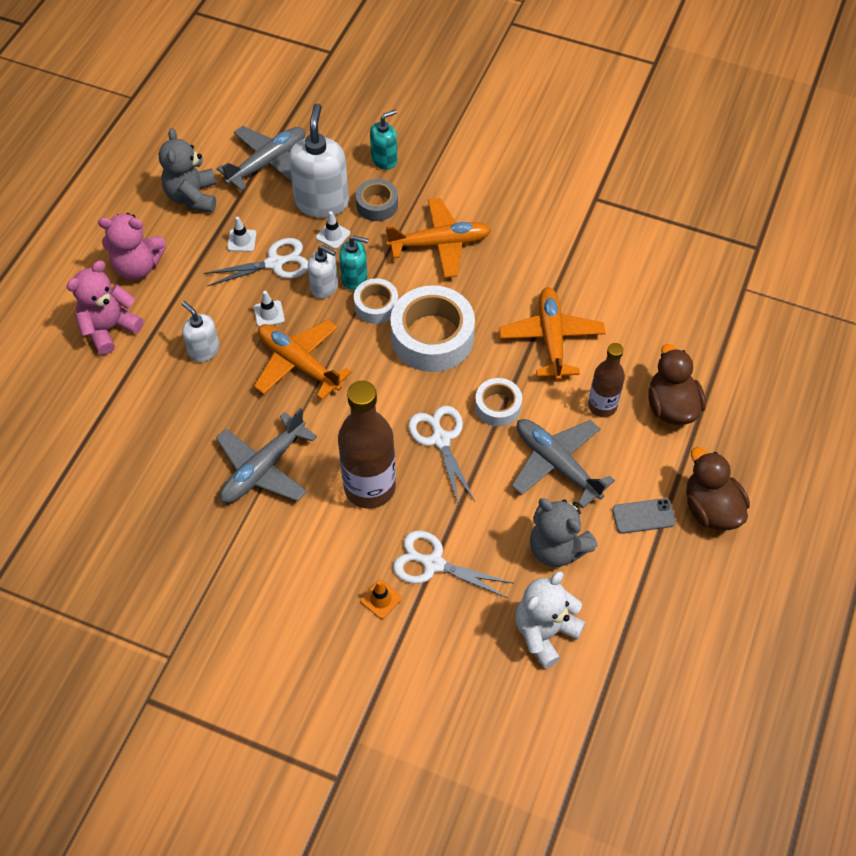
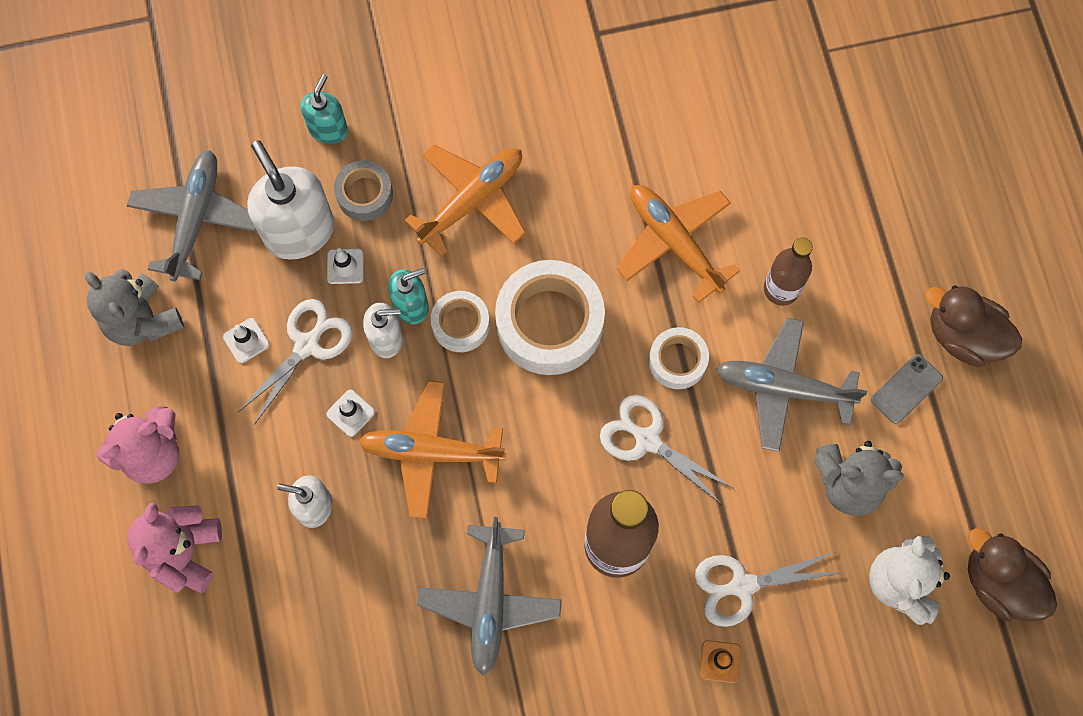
camera: 35 degrees left, 15 degrees up
brown duck [648,344,706,425] -> brown duck moved to [968,528,1057,622]

